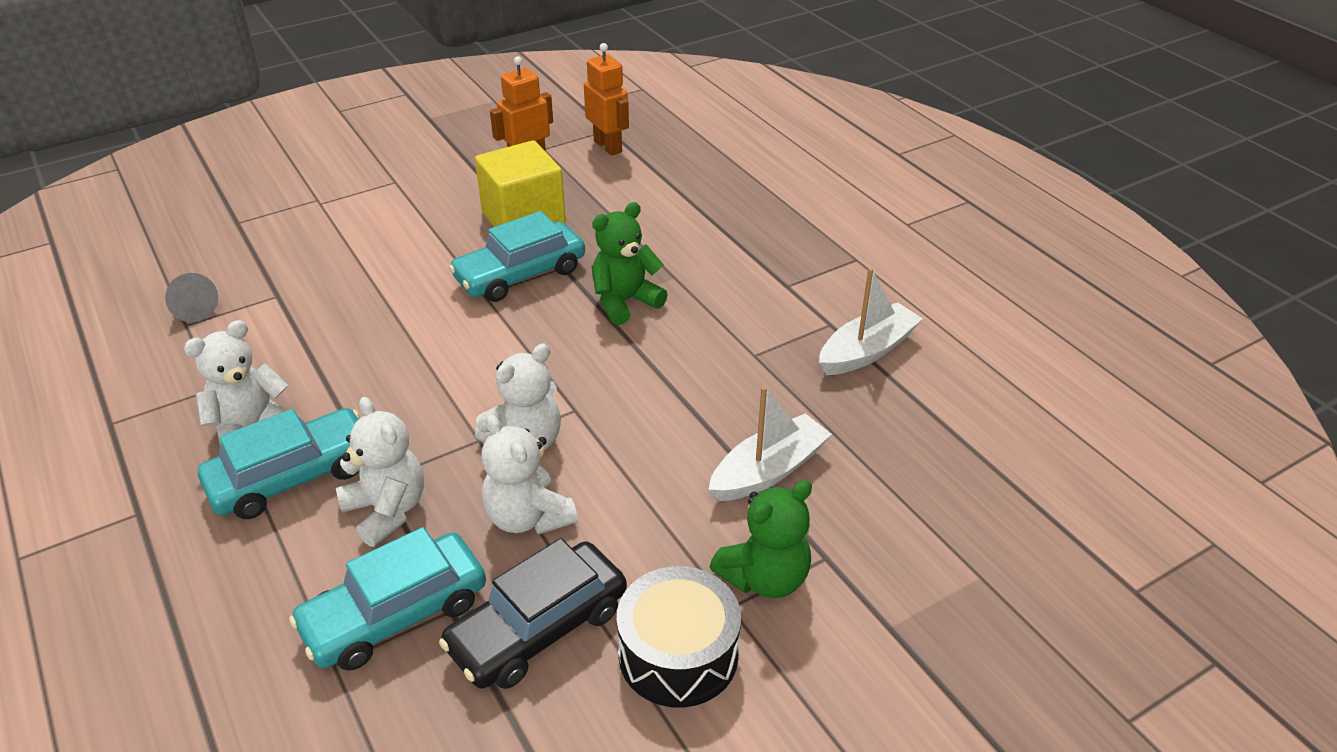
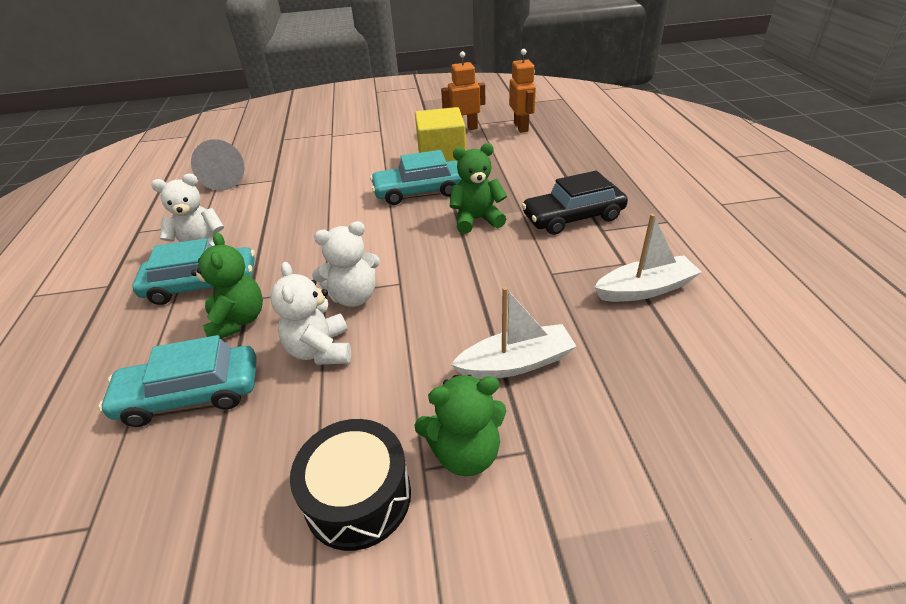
camera: 25 degrees right, 0 degrees up
grey cone [165,273,218,322] -> grey cone [191,139,244,191], size x1.58
white teddy bear [336,397,424,547] -> green teddy bear [191,232,263,339]
black car [439,538,627,689] -> black car moved to [522,171,628,235]

